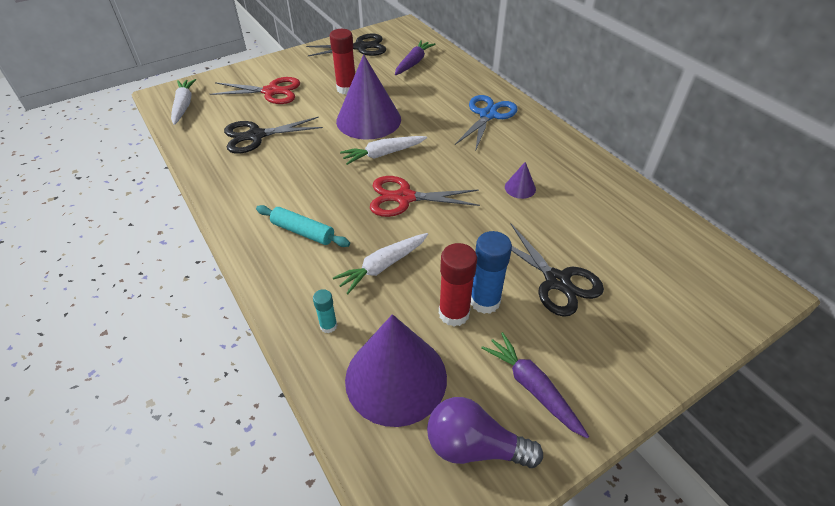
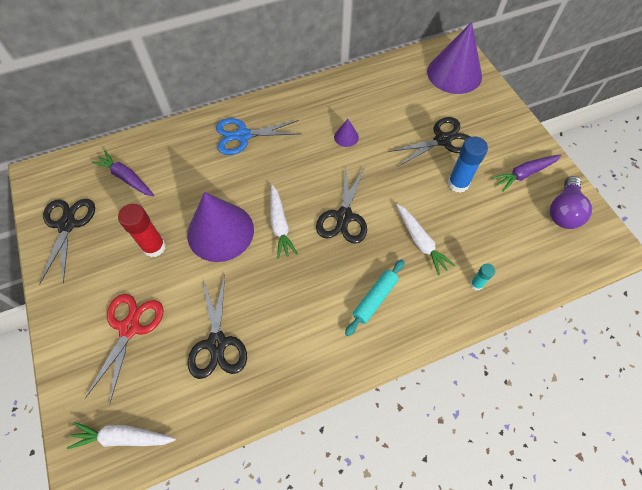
camera: 80 degrees left, 15 degrees up
purple cone [345,314,447,427] -> purple cone moved to [427,22,482,94]
red scissors [370,176,480,217] -> black scissors [316,164,367,244]
red glue stick [439,243,477,326] -> none
blue scissors [455,95,517,152] -> blue scissors turned 45 degrees counterclockwise [216,118,302,155]

